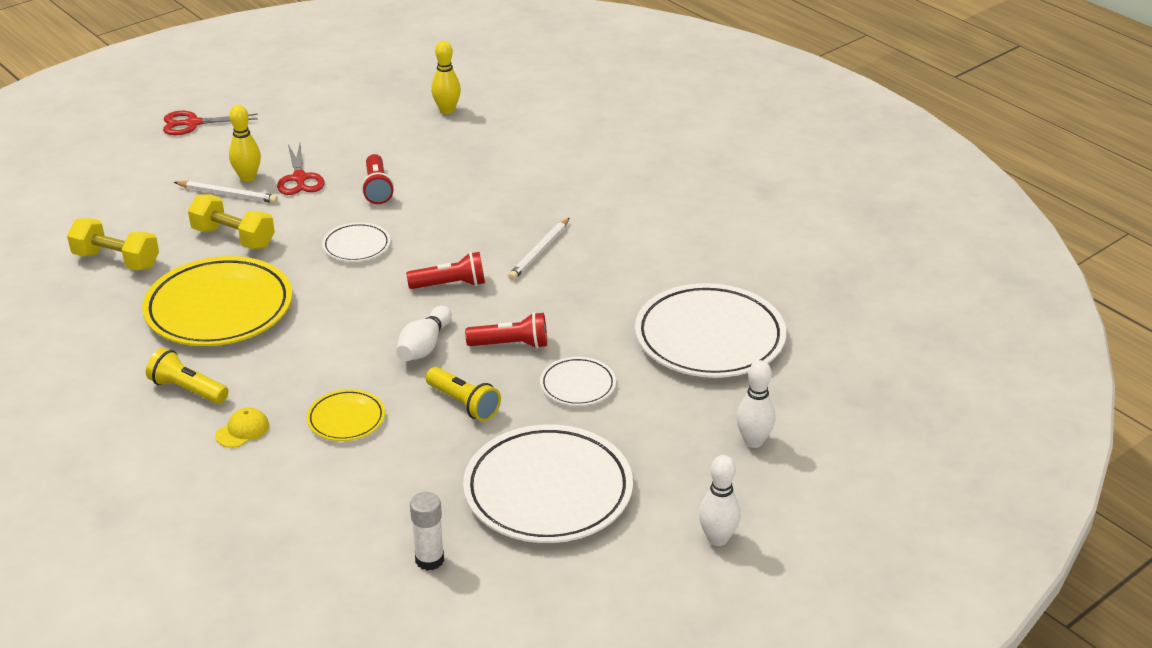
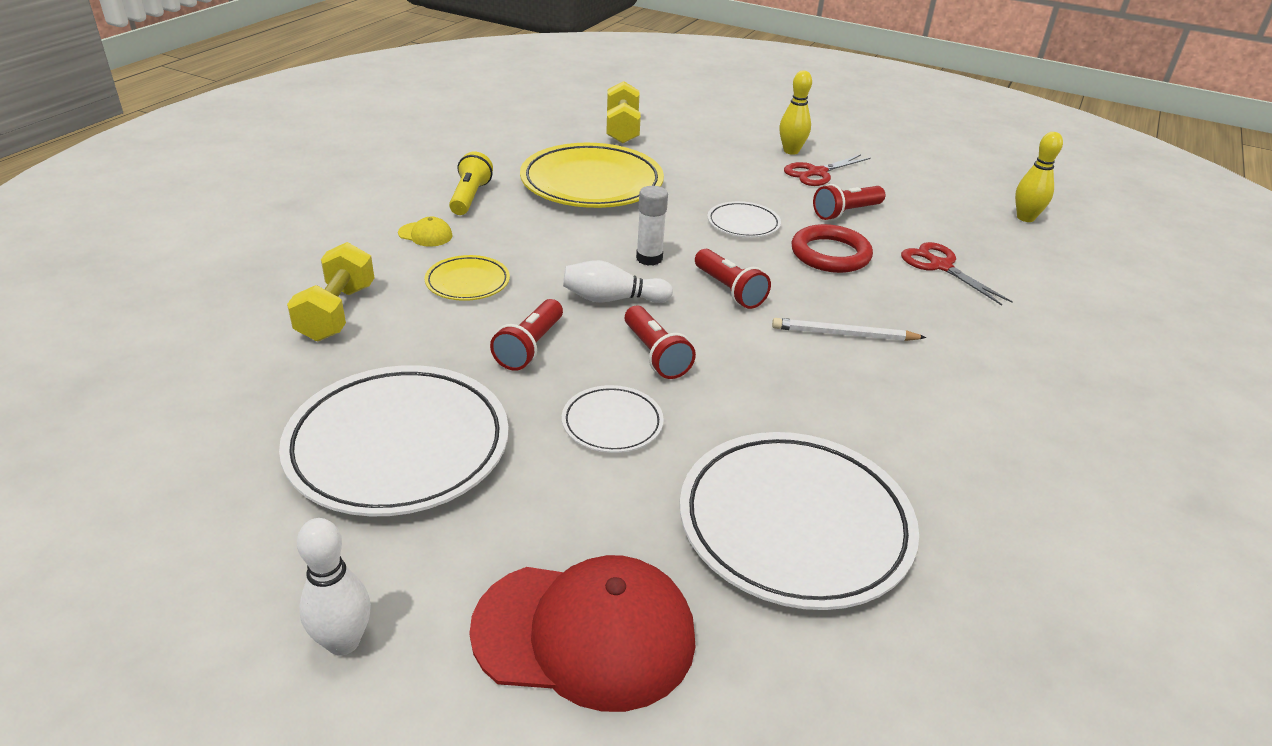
camera: 65 degrees right, 0 degrees up
red scissors [163,111,258,135] -> red scissors moved to [901,242,1013,306]
white pencil [174,181,278,203] -> none
yellow dumbbell [188,194,275,249] -> yellow dumbbell moved to [287,242,374,341]
white glue stick [410,492,444,571] -> white glue stick moved to [636,186,668,266]
yellow flashlight [426,367,501,421] -> red flashlight [490,299,563,371]
white bowling pin [736,360,776,448] -> red cap [469,555,696,712]
none -> red ring [791,224,873,273]

